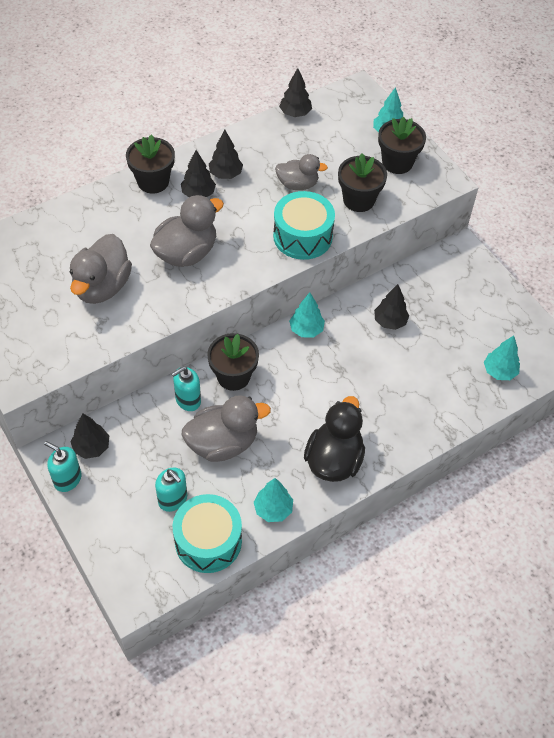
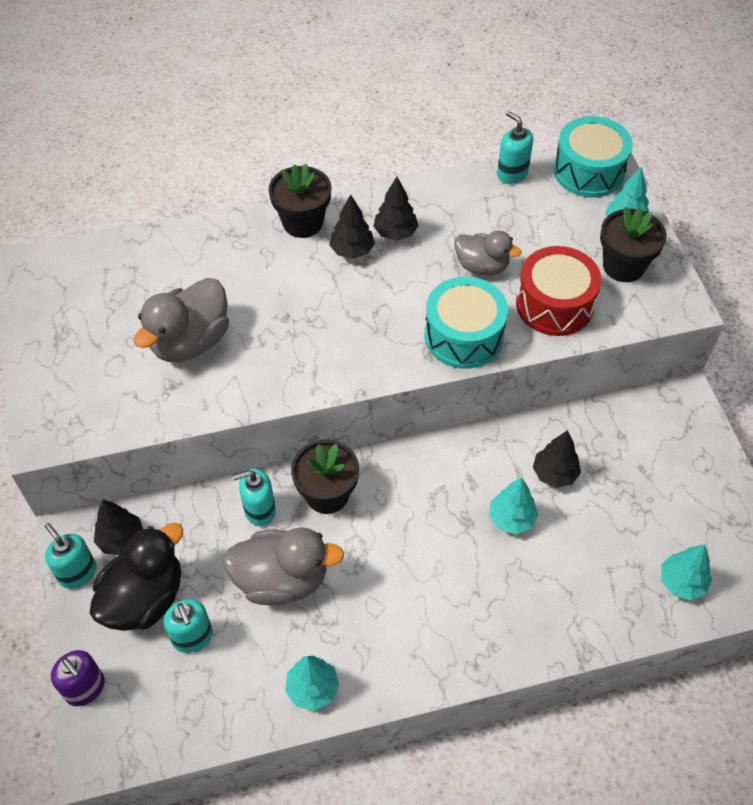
camera: 20 degrees right, 0 degrees up
grey duck [150,195,224,267] -> none
turquoise drum [173,494,242,573] -> turquoise drum moved to [553,116,633,197]
black tree [279,68,312,117] -> turquoise soap dispenser [497,111,533,184]
turquoise tree [289,292,325,337] -> turquoise tree moved to [489,477,538,534]
black duck [304,396,365,482] -> black duck moved to [90,523,183,631]
black flower pot [338,153,387,212] -> red drum [516,246,602,336]
none -> purple soap dispenser [51,650,105,706]

